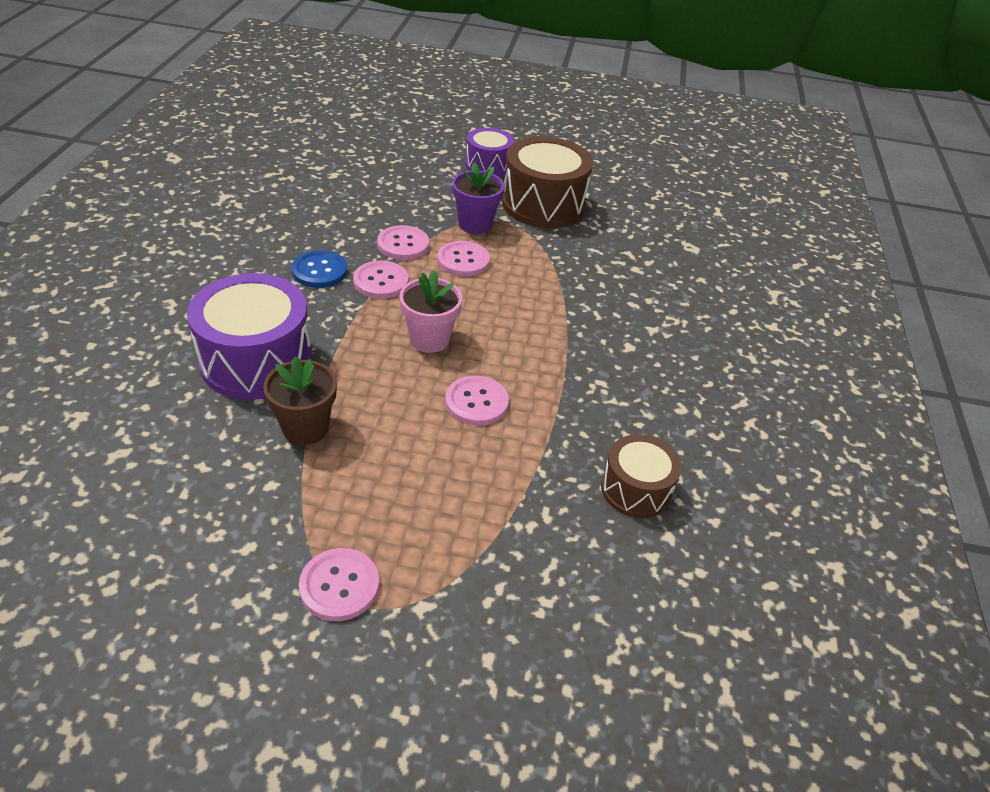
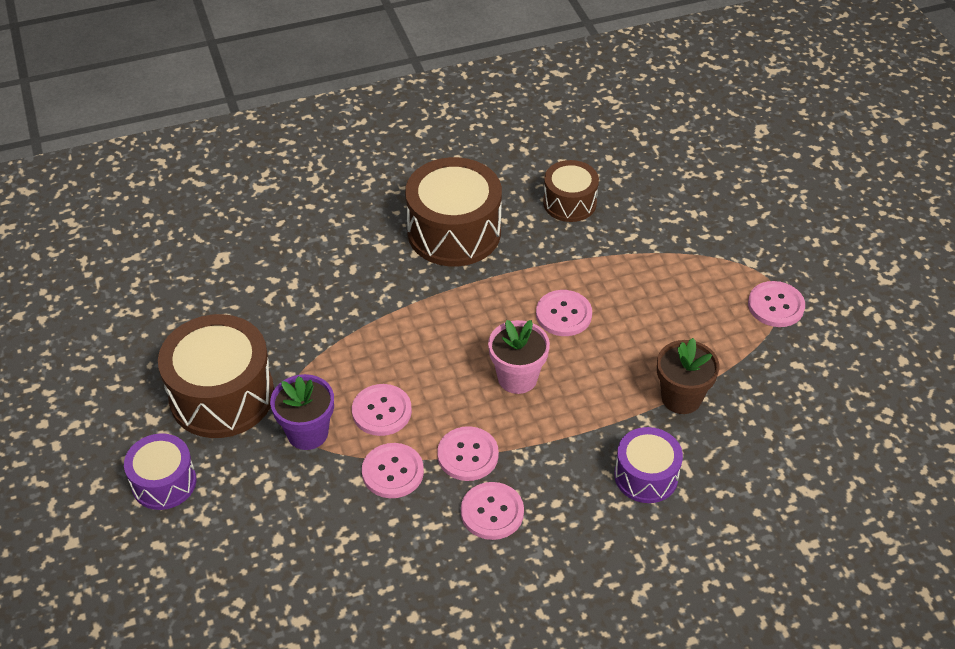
camera: 115 degrees left, 5 degrees up
purple drum [187,273,312,400] -> purple drum [614,427,683,503], size x0.58
blue button [291,250,347,288] -> pink button [461,482,524,540]
none -> brown drum [405,157,502,266]

